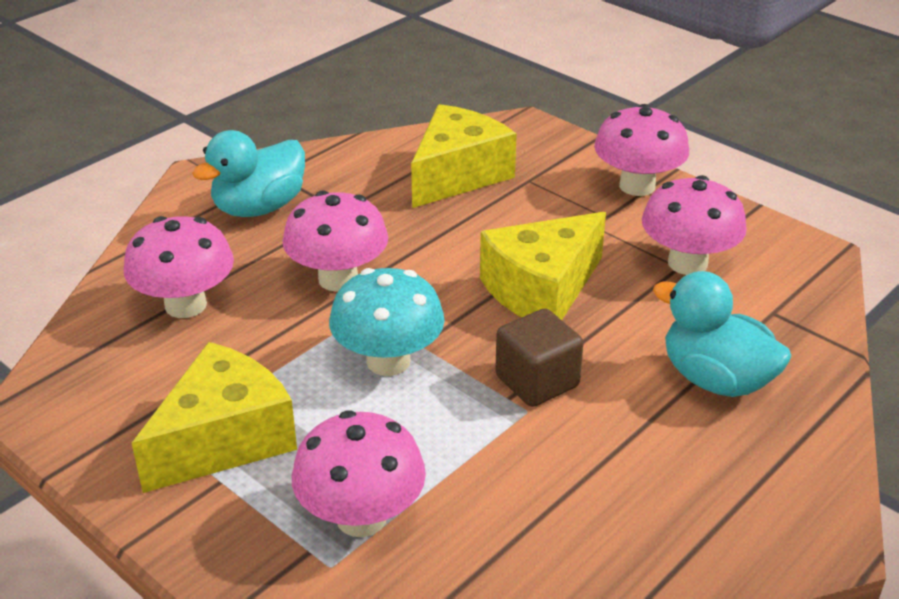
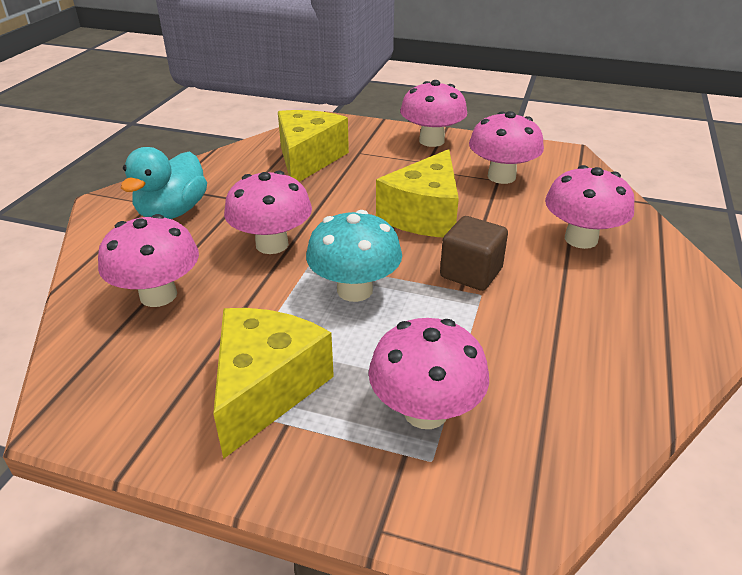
camera: 25 degrees left, 0 degrees up
turquoise duck [653,271,791,397] -> pink mushroom [545,165,634,249]

